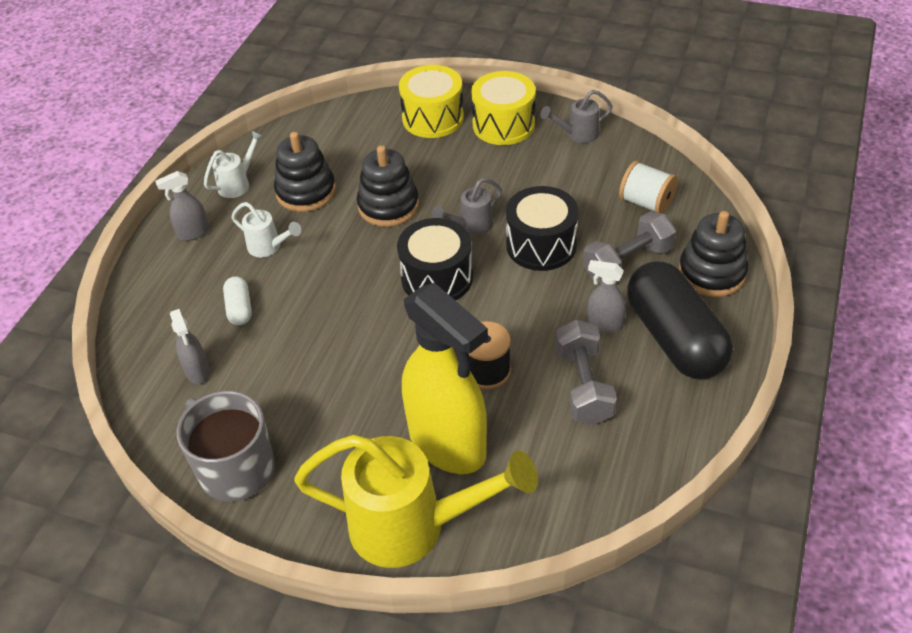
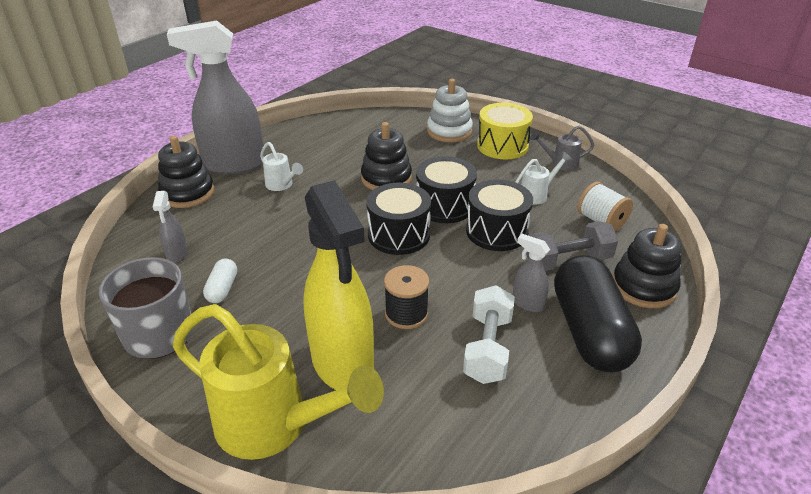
camera: 15 degrees right, 10 degrees down
grey spray bottle [155,171,209,241] -> grey spray bottle [167,20,265,174], size x2.33
white watering can [204,131,264,198] -> white watering can moved to [516,152,572,204]
white capsule [223,276,252,325] -> white capsule moved to [203,259,237,303]
black stacking toy [274,132,336,212] -> black stacking toy moved to [158,136,214,208]
yellow drum [399,65,464,138] -> white stacking toy [427,79,473,142]
grey watering can [432,178,502,235] -> black drum [416,156,477,223]
grey dumbbell [556,319,617,425] -> white dumbbell [463,285,515,384]

